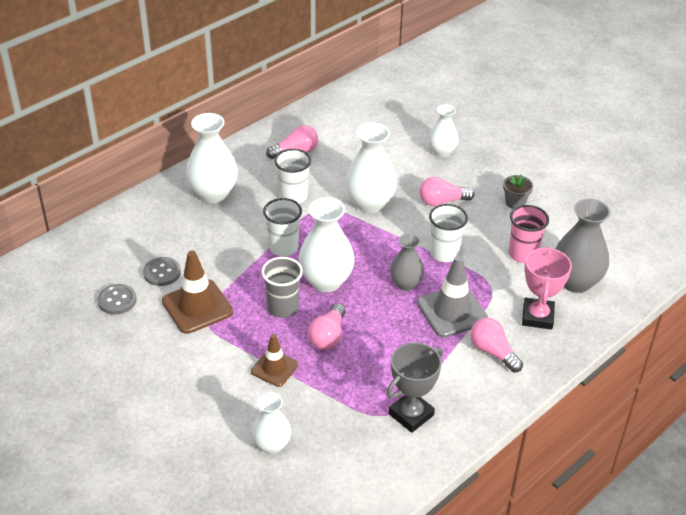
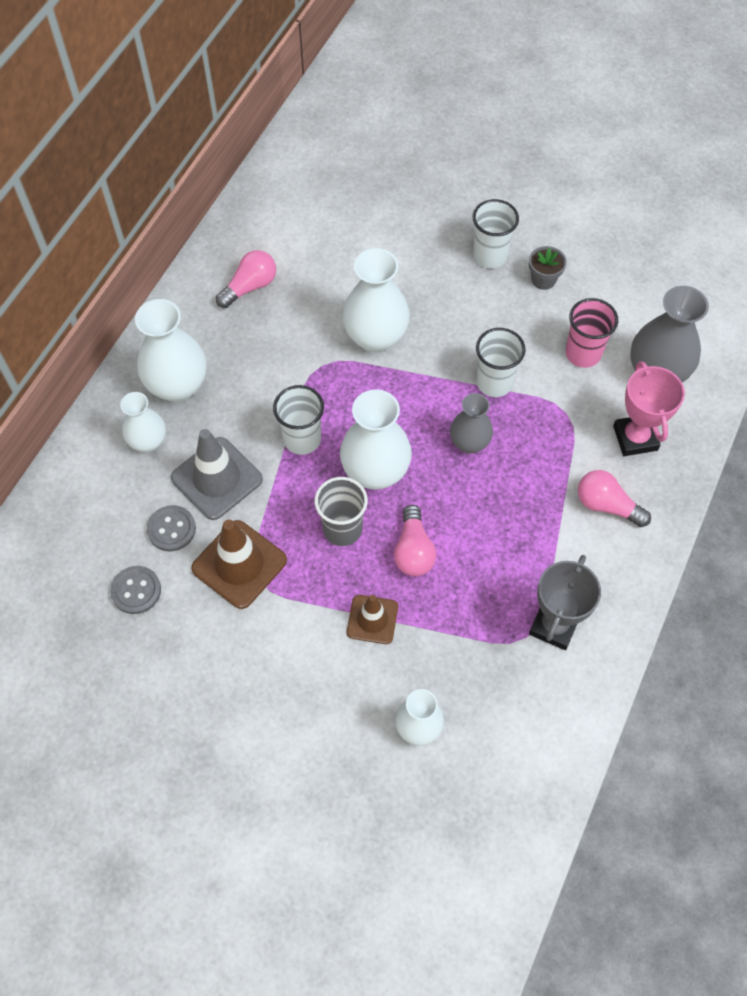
camera: 20 degrees left, 20 degrees up
white cup [274,149,311,204] -> white cup moved to [473,199,519,268]
grey traffic cone [417,256,488,338] -> grey traffic cone moved to [171,429,263,520]
pink light bulb [419,177,474,206] -> none
white vase [428,104,459,157] -> white vase moved to [120,392,166,452]

